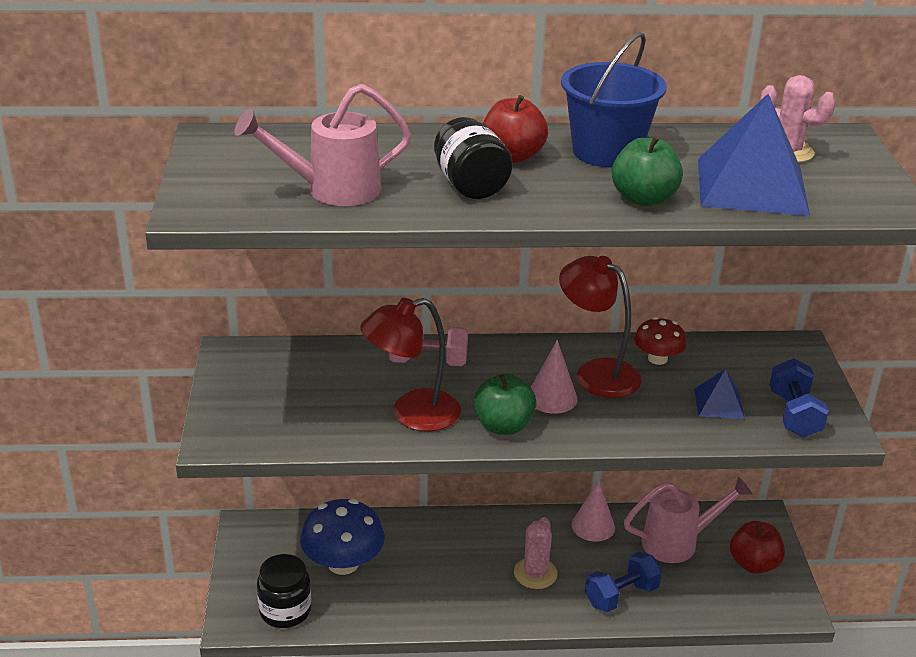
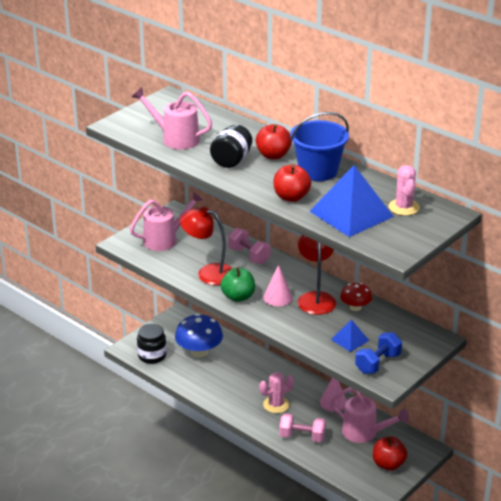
camera: 45 degrees right, 0 degrees up
blue dumbbell [585,552,662,612] -> pink dumbbell [279,413,326,442]
green apple [612,136,683,206] -> red apple [273,165,312,202]
none -> pink watering can [130,191,203,251]

